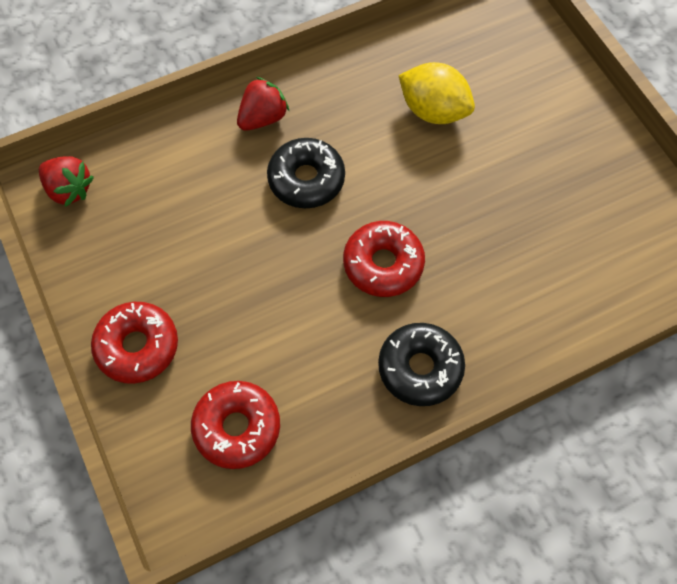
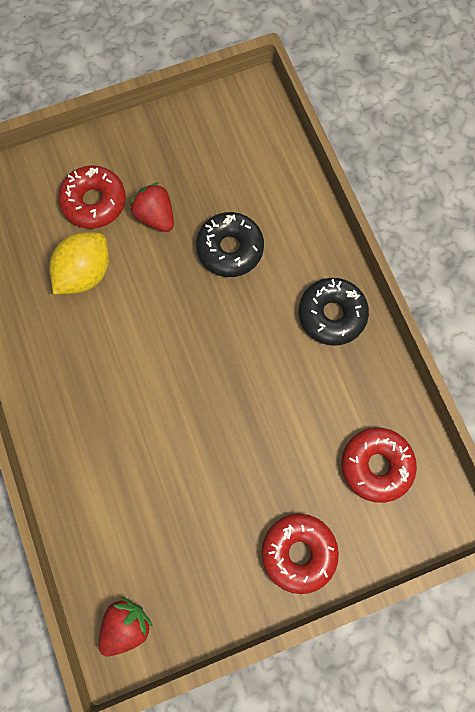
camera: 85 degrees left, 10 degrees up
red strawberry [237,77,289,131] -> red strawberry moved to [130,183,174,232]
black donut [267,138,345,208] -> black donut moved to [196,212,264,277]
red donut [343,221,425,297] -> red donut moved to [58,165,126,229]

